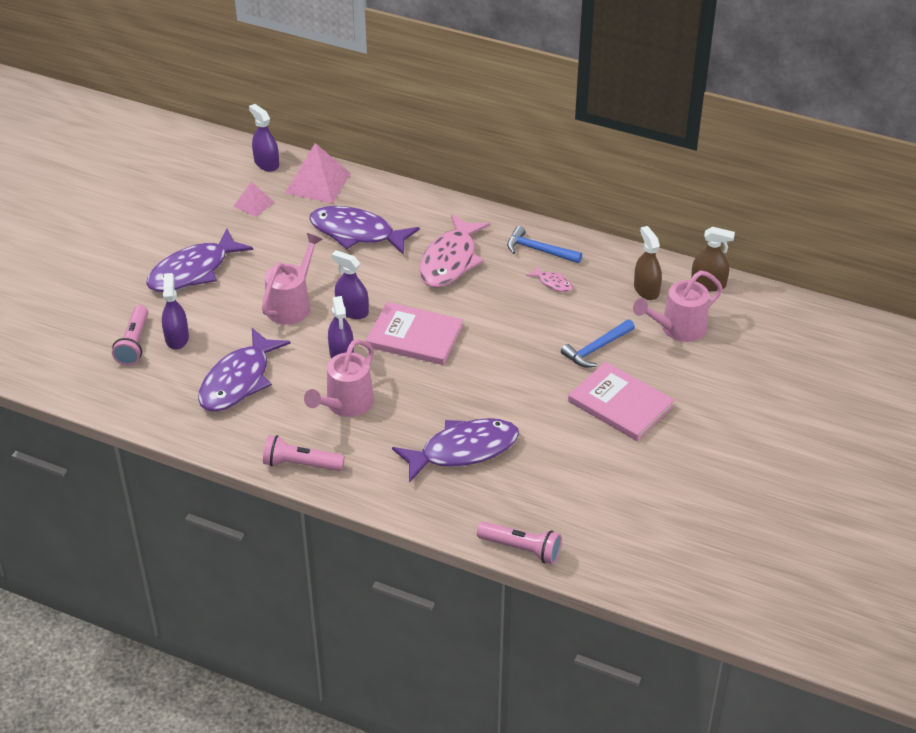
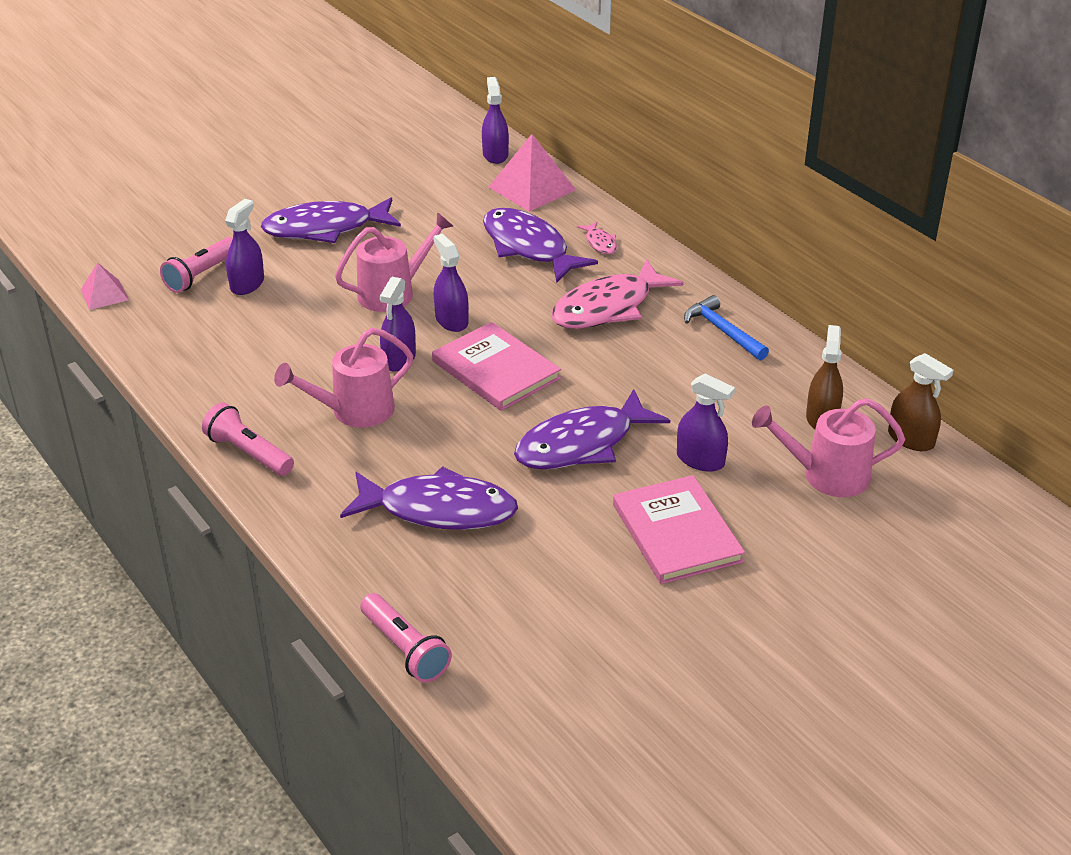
camera: 30 degrees right, 5 degrees down
purple fish [198,328,290,412] -> purple fish moved to [514,389,670,469]
pink pyramid [233,182,274,217] -> pink pyramid moved to [81,262,129,310]
pink fish [526,266,573,292] -> pink fish moved to [577,222,617,254]
blue hammer [561,319,635,367] -> purple spray bottle [677,374,735,472]

